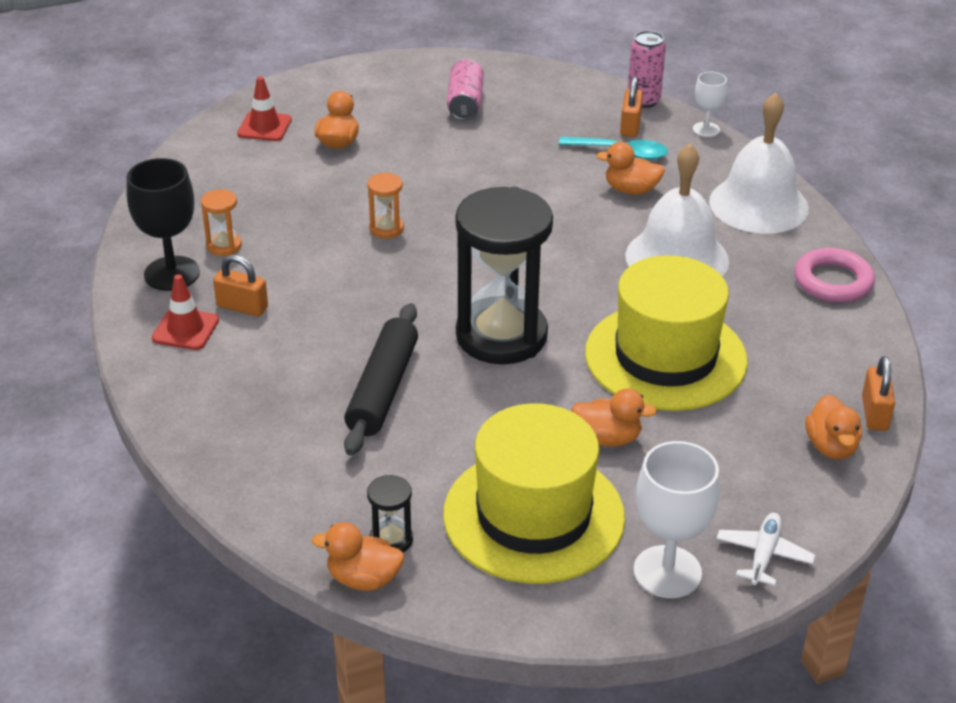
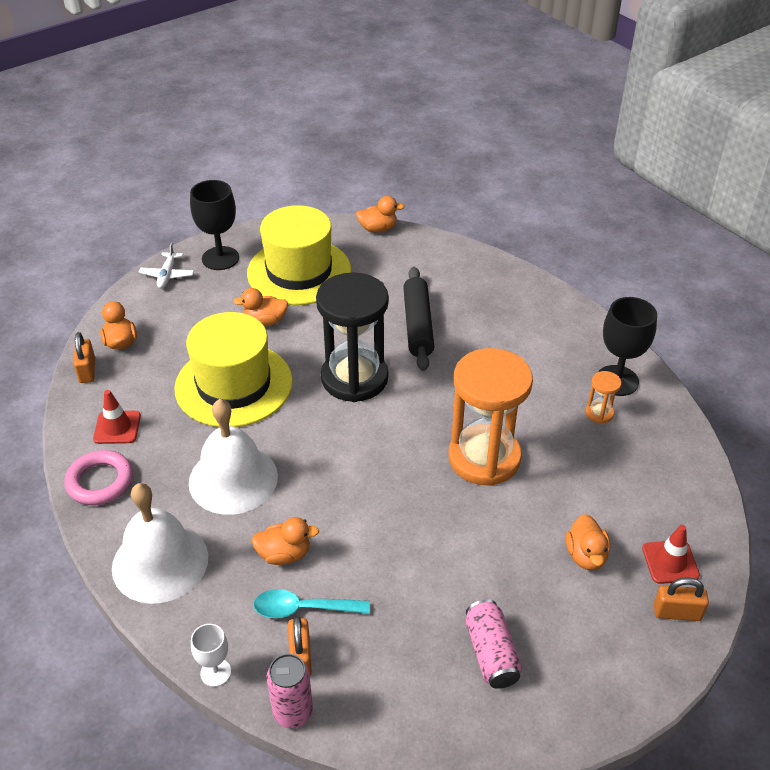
camera: 165 degrees right, 5 degrees up
red traffic cone [152,274,219,350] -> red traffic cone moved to [93,390,141,444]
orange padlock [213,255,268,316] -> orange padlock moved to [654,577,709,621]
orange hourglass [367,173,404,238] -> orange hourglass [448,348,533,486], size x2.45
black hourglass [367,475,413,552] -> none
white goblet [633,441,720,598] -> black goblet [190,180,239,270]

